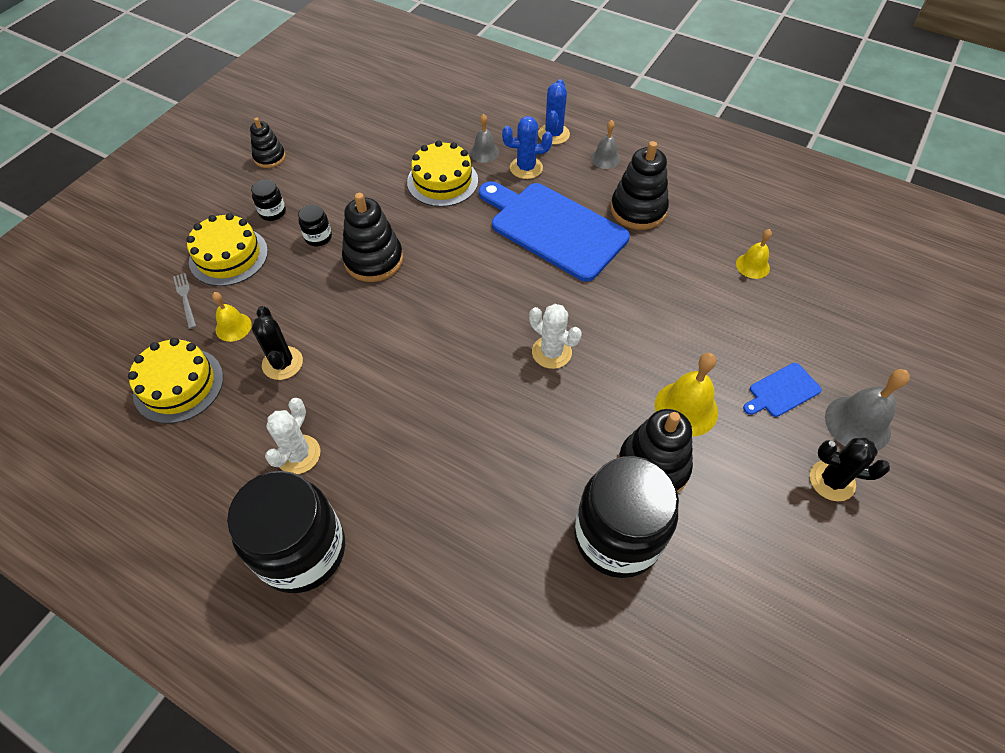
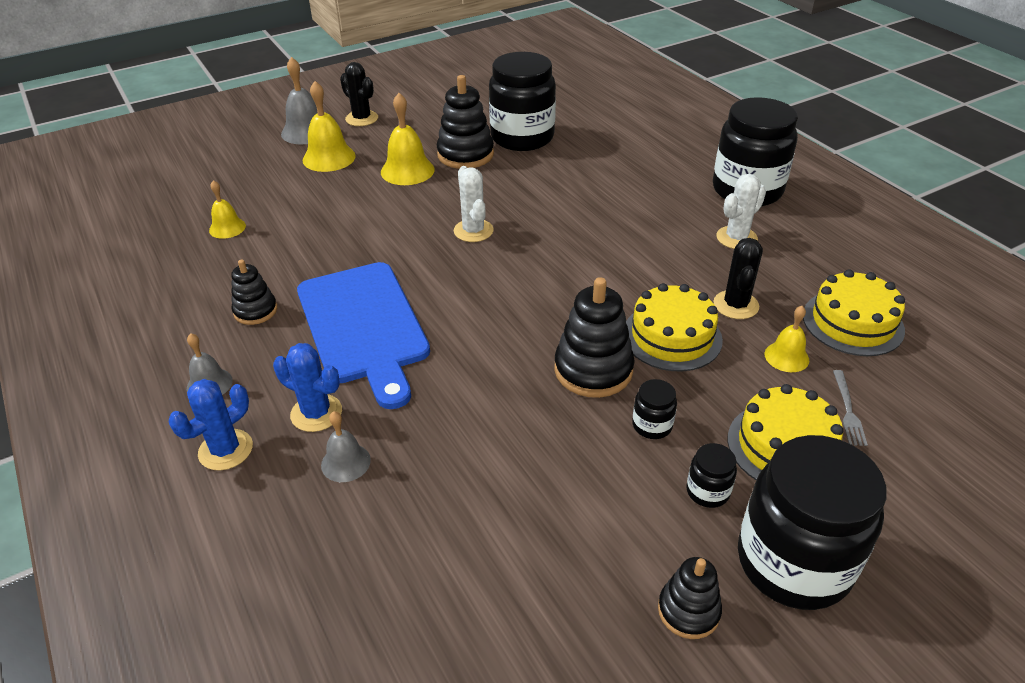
camera: 150 degrees left, 15 degrees down
yellow cake [407,140,478,207] -> yellow cake moved to [626,283,723,371]
black stacking toy [611,141,669,230] -> black stacking toy [231,259,277,325], size x0.60
blue cutting board [743,363,822,417] -> yellow bell [303,81,356,172]
none -> black jar [738,435,887,610]

